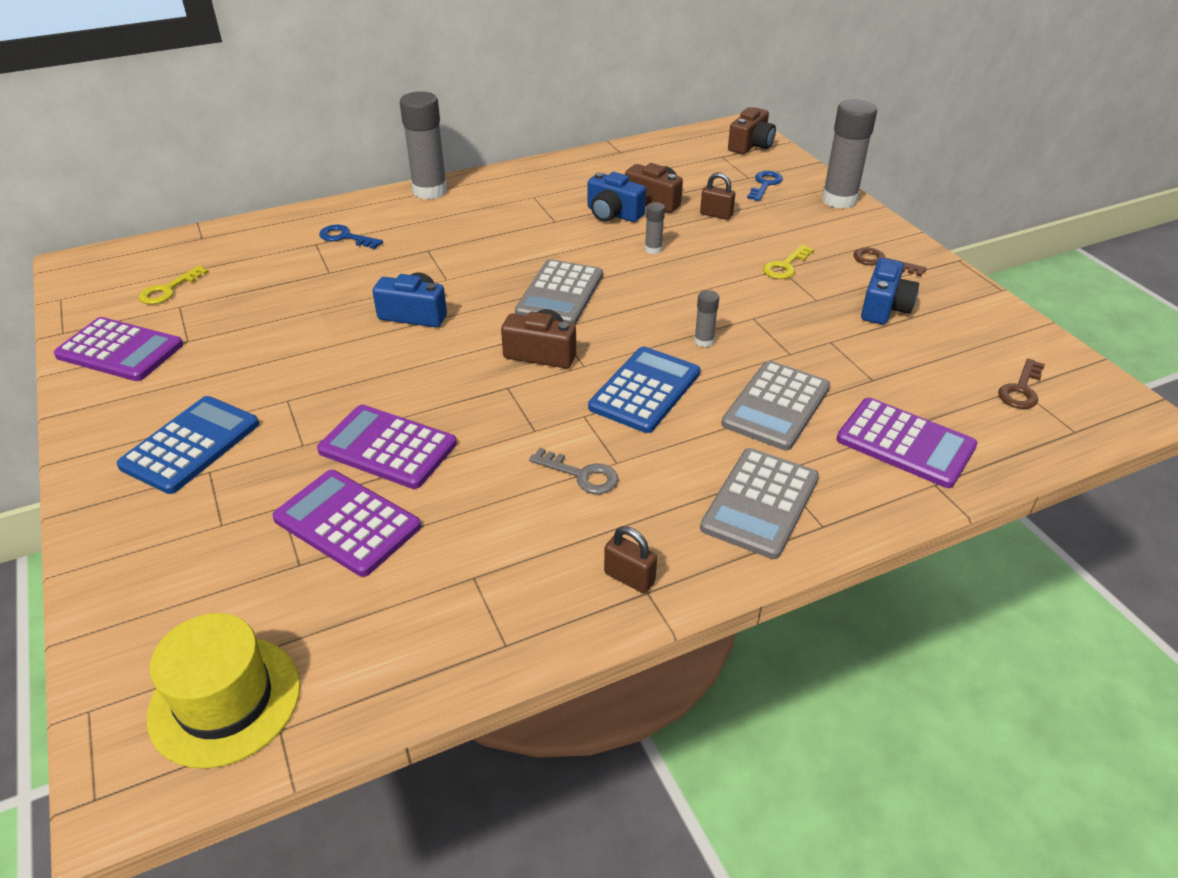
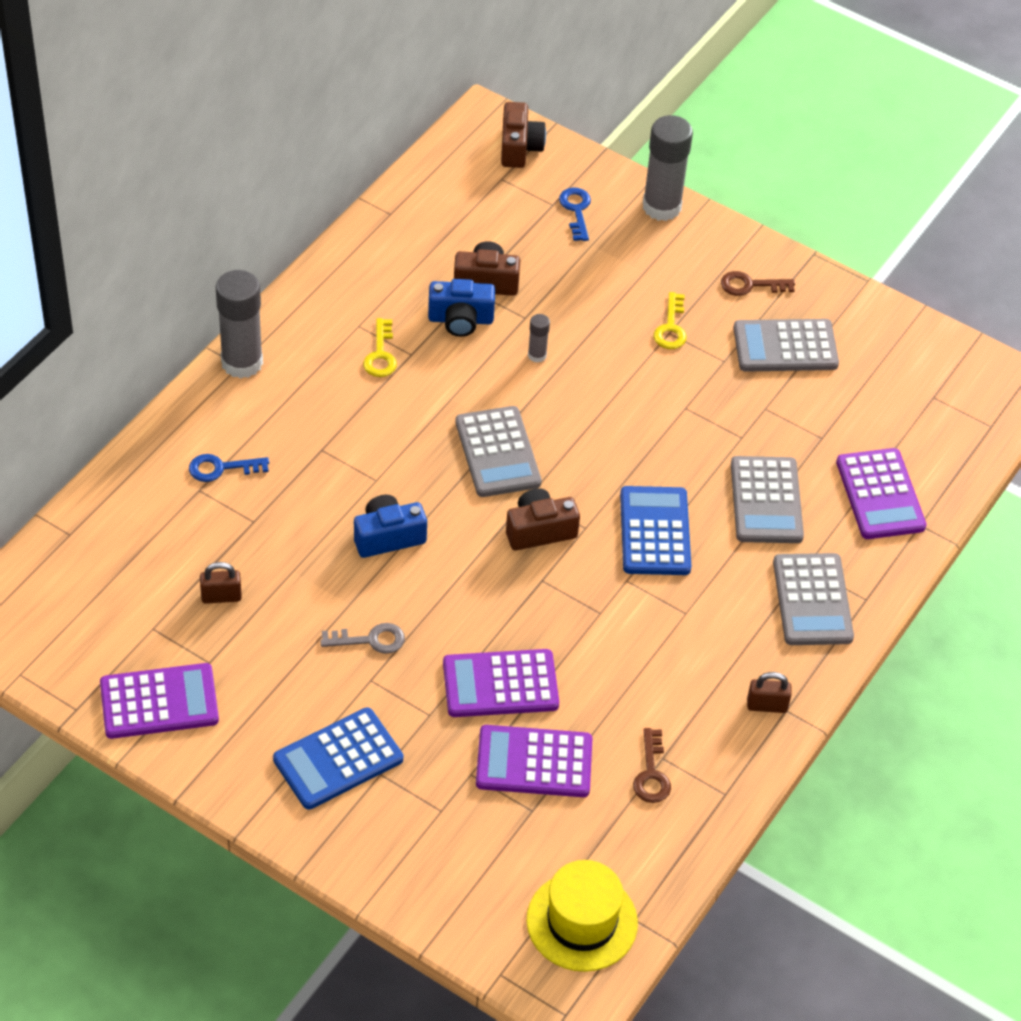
camera: 35 degrees left, 10 degrees up
blue calculator [116,396,259,494] -> blue calculator turned 120 degrees counterclockwise [273,708,403,809]
yellow key [139,265,209,304] -> yellow key moved to [363,318,397,377]
grey key [529,448,618,494] -> grey key moved to [320,623,405,654]
grey glue stick [694,290,719,348] -> none
brown padlock [700,173,735,220] -> brown padlock moved to [200,562,242,604]
purple calculator [837,398,977,488] -> purple calculator turned 75 degrees clockwise [836,448,926,539]
blue camera [861,258,919,324] -> grey calculator [733,319,839,372]
brown key [998,358,1045,409] -> brown key moved to [633,728,671,803]

